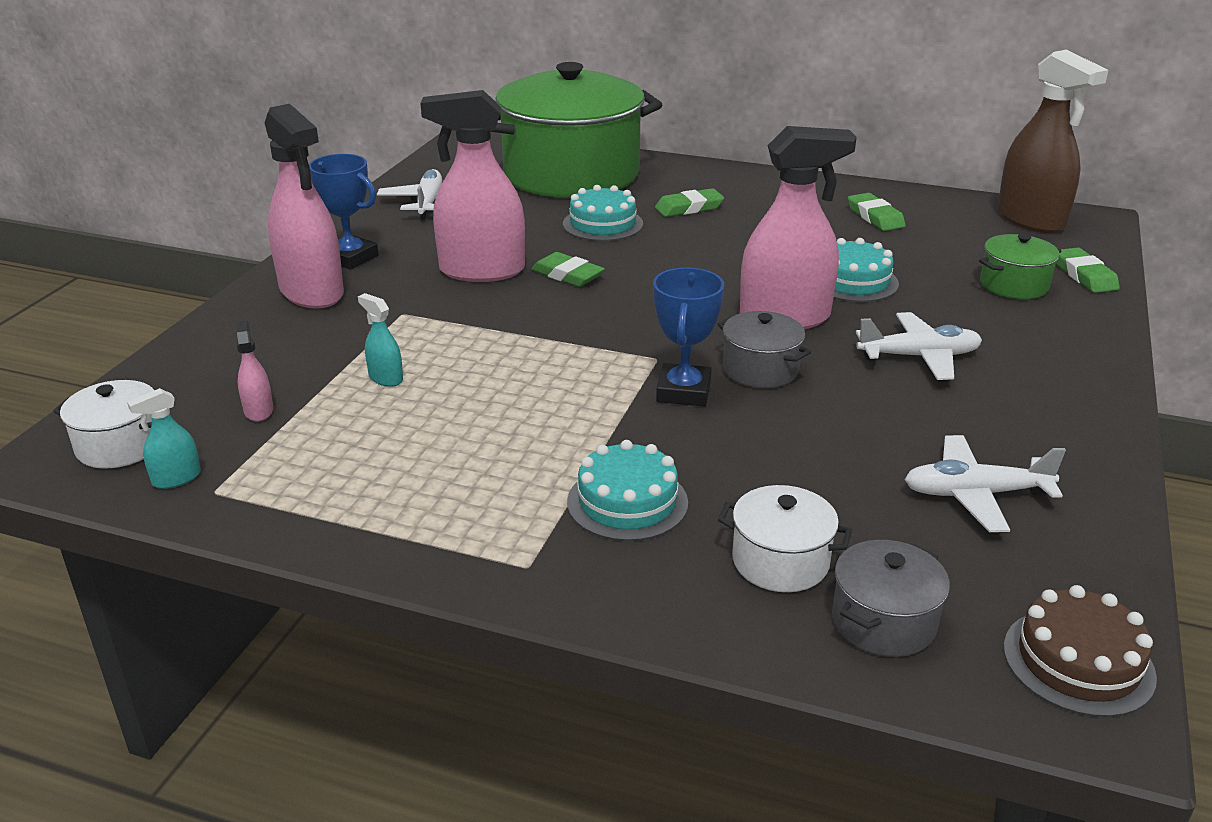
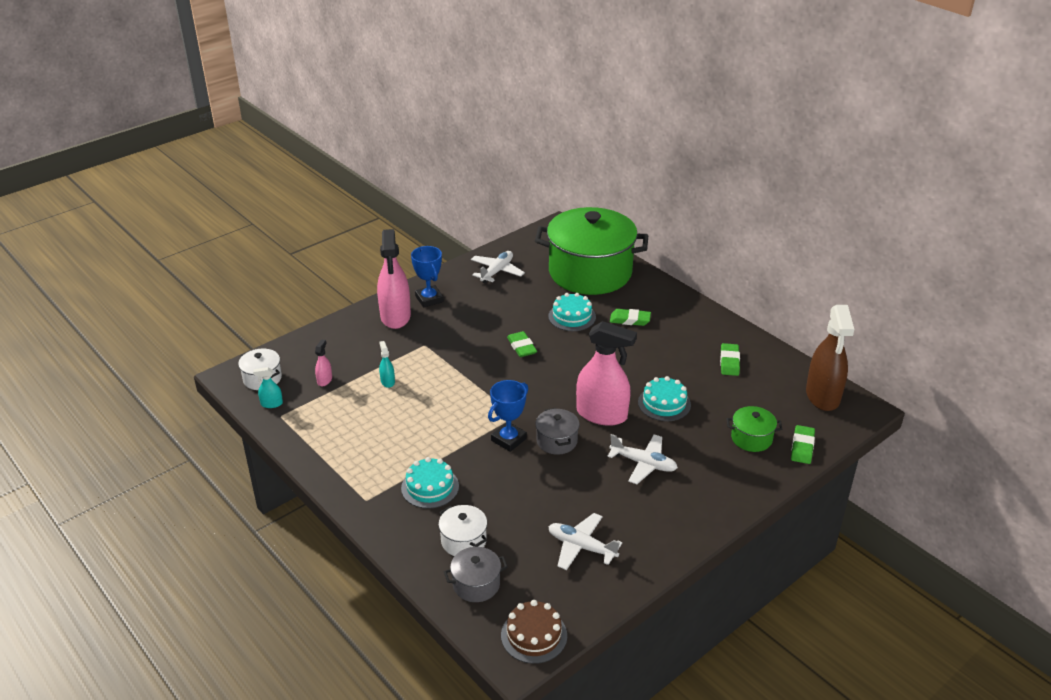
camera: 30 degrees right, 5 degrees up
pink spray bottle [420,90,525,282] -> none

